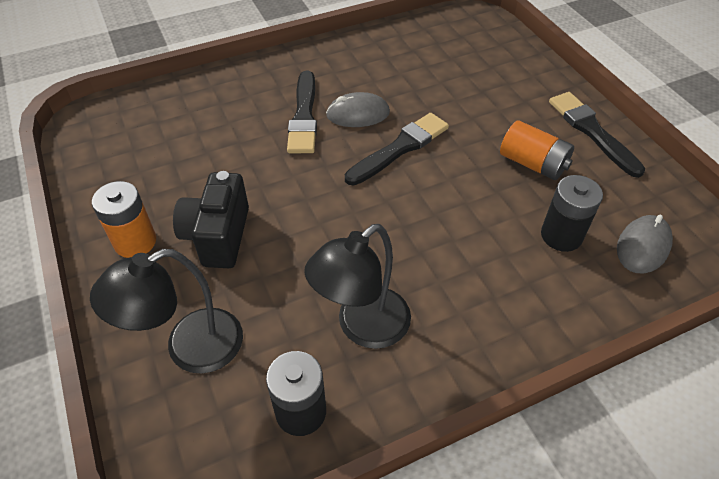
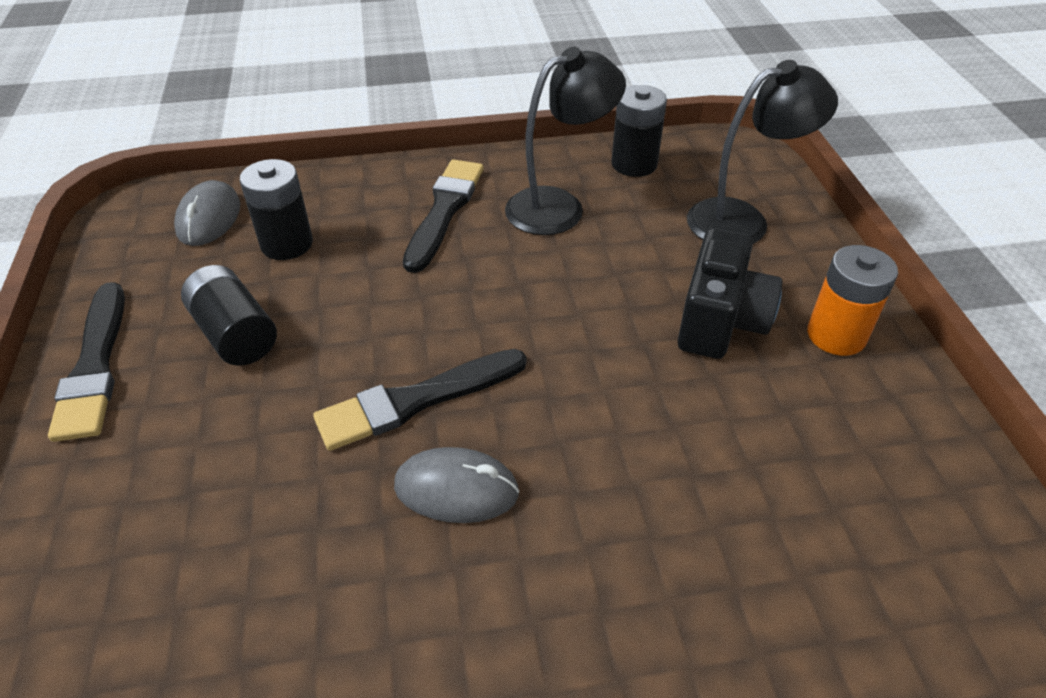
camera: 165 degrees left, 5 degrees down
black brush [287,71,317,153] -> black brush moved to [403,159,484,273]
orange battery [500,120,574,180] -> black battery [181,265,277,366]
grey mouse [617,215,673,273] -> grey mouse turned 45 degrees counterclockwise [174,180,240,246]

